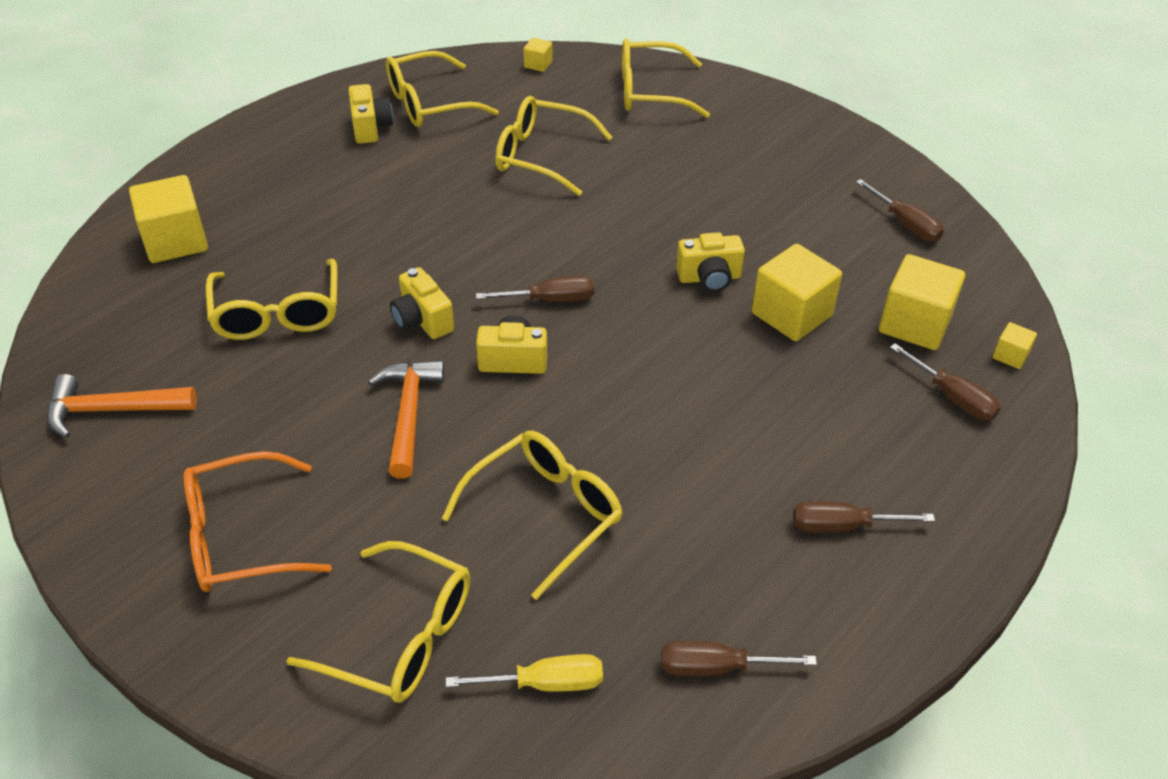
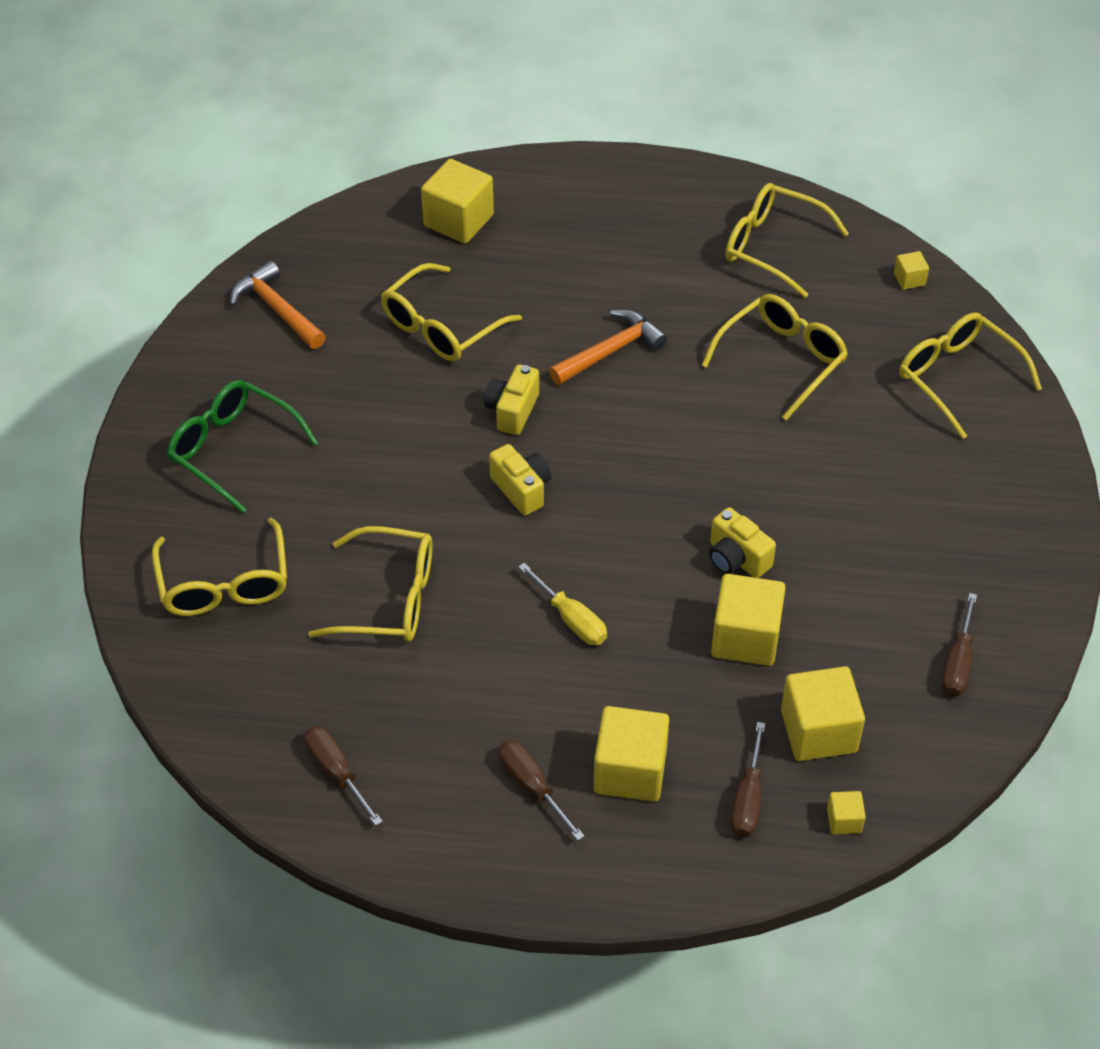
camera: 55 degrees right, 5 degrees up
orange glasses [184,451,332,592] -> green glasses [167,380,318,513]
yellow camera [348,84,393,144] -> none
orange hammer [368,360,445,478] -> orange hammer moved to [549,309,668,385]
yellow screwdriver [445,654,603,692] -> yellow screwdriver moved to [518,563,607,645]
brown screwdriver [476,276,594,302] -> none
yellow glasses [495,96,612,196] -> yellow glasses turned 60 degrees clockwise [702,294,848,421]
none -> yellow cube [594,706,669,802]

